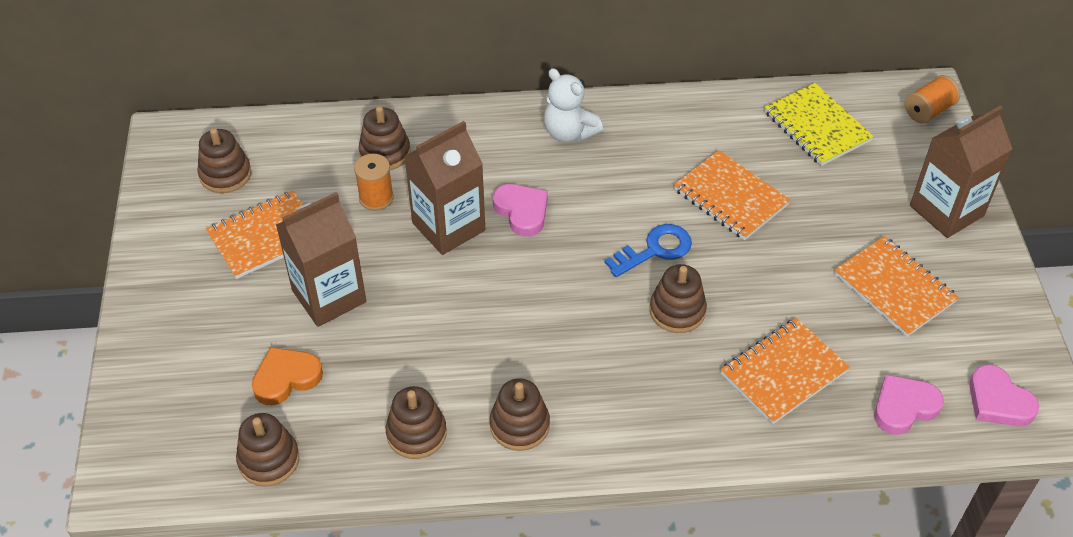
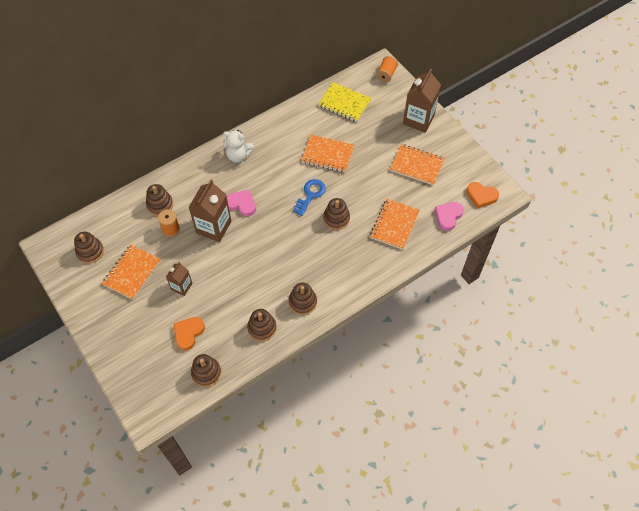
camera: 30 degrees left, 10 degrees up
brown carton [276,192,366,327] -> brown carton [166,262,192,296], size x0.57
pink heart [969,365,1039,426] -> orange heart [467,182,499,208]

